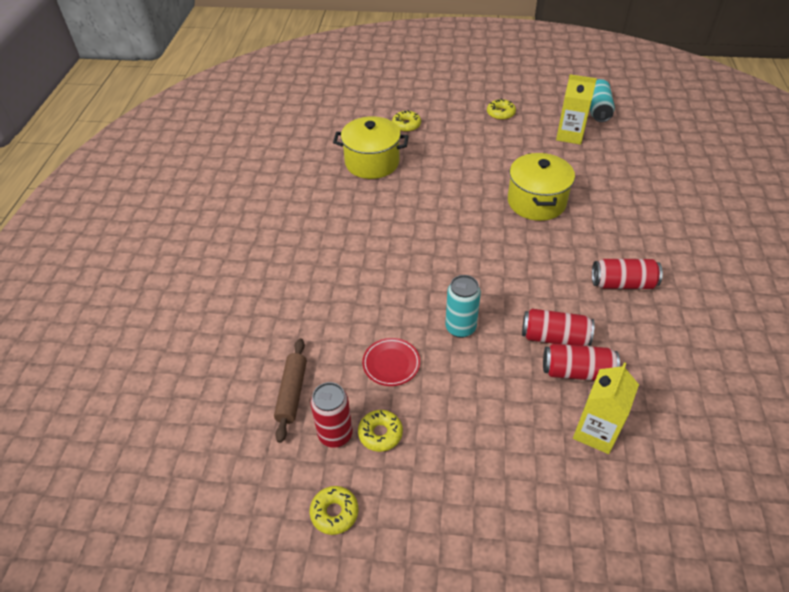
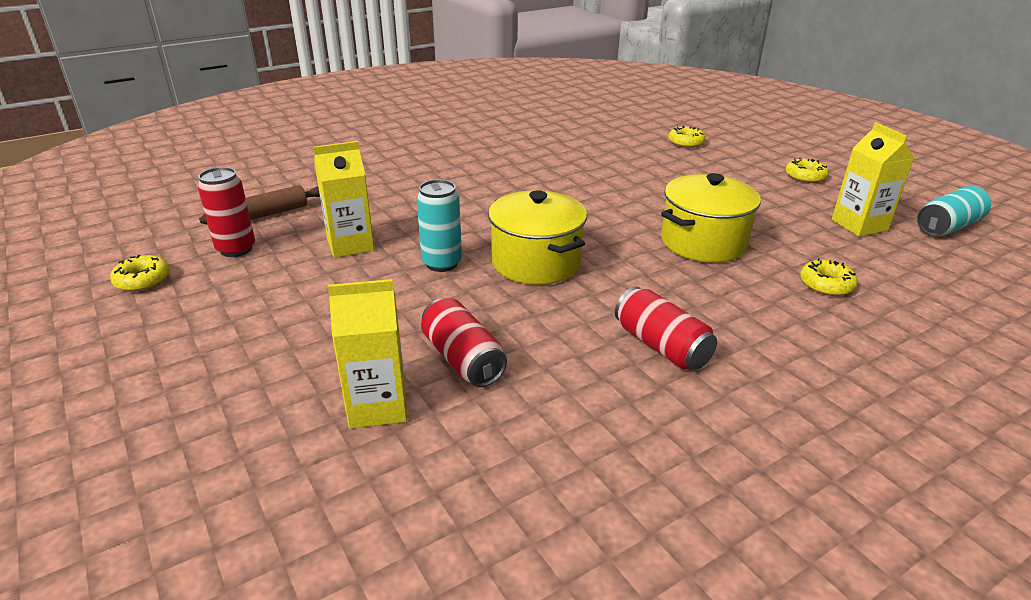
camera: 50 degrees right, 15 degrees down
yellow pot [333,116,409,179] -> yellow pot moved to [488,190,587,285]
yellow donut [358,410,403,452] -> yellow donut moved to [800,258,858,296]
red plate [362,338,420,386] -> yellow carton [313,141,375,258]
red can [522,309,595,346] -> none

